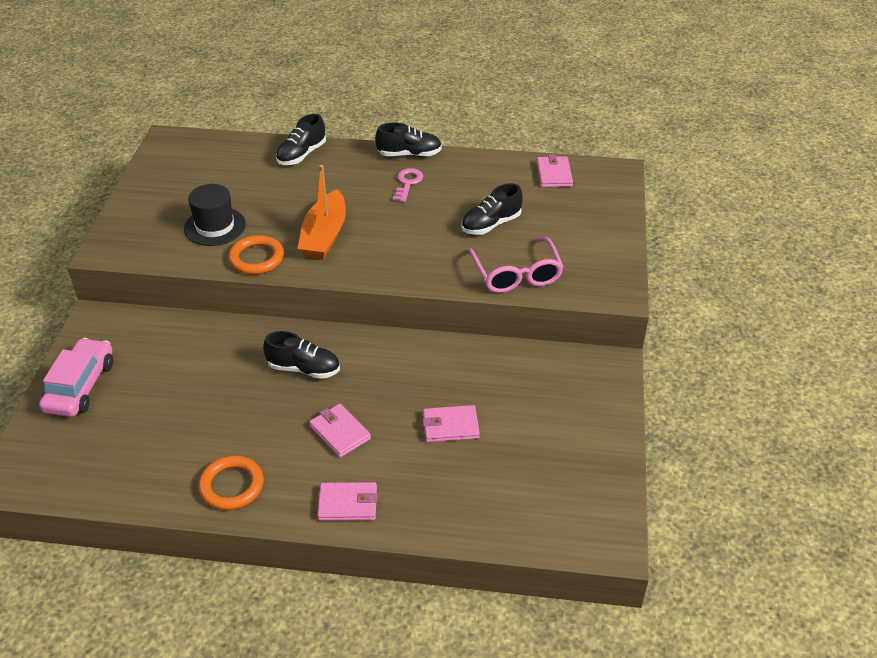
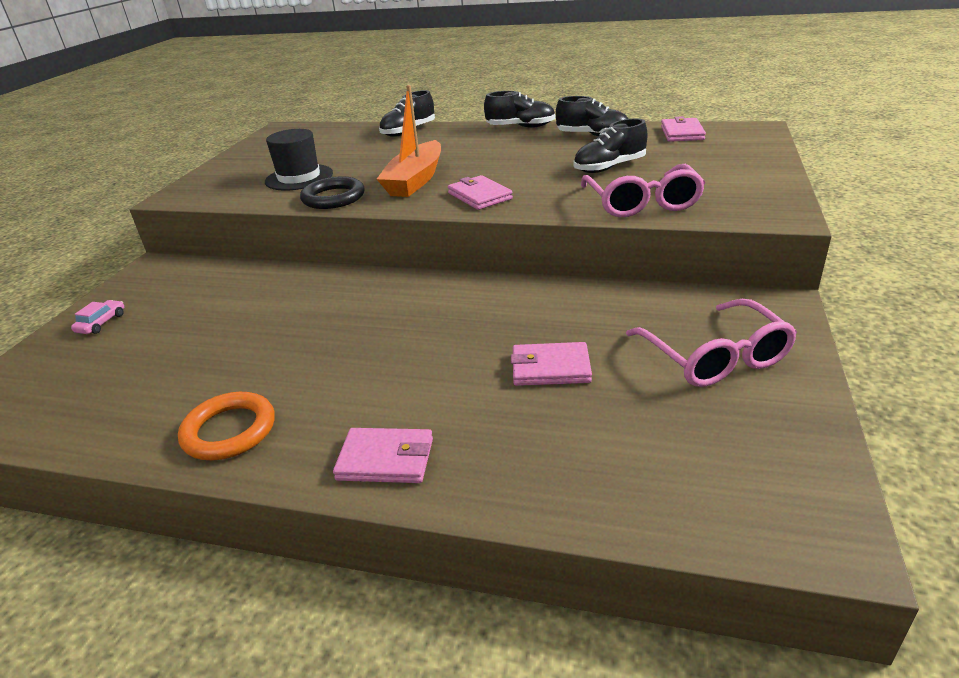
camera: 10 degrees right, 10 degrees down
pink car [39,338,113,417] -> pink car [71,300,124,334], size x0.45
orange ring [228,235,284,275] -> black ring [300,176,365,209]
black shoe [263,331,340,379] -> black shoe moved to [556,96,628,136]
pink wallet [309,404,371,458] -> pink wallet moved to [448,175,513,210]
pink key [393,168,423,202] -> none
none -> pink glasses [626,299,797,387]

